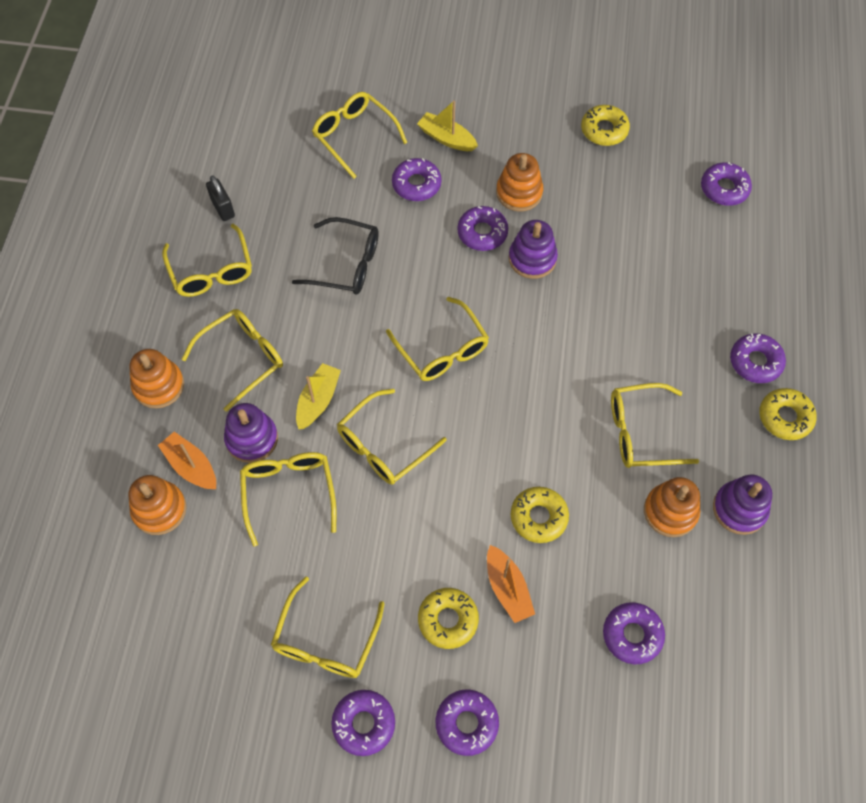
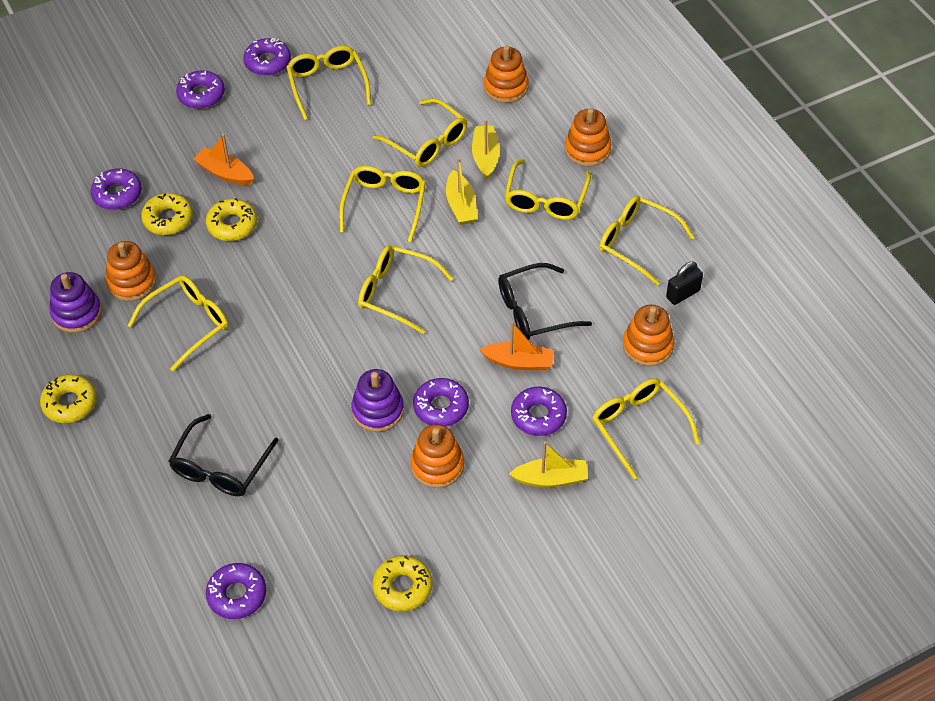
camera: 145 degrees right, 10 degrees down
orange boat [158,432,216,489] -> orange boat moved to [479,321,554,371]
black padlock [206,175,235,221] -> black padlock turned 60 degrees counterclockwise [666,262,703,305]
purple stacking toy [224,403,278,463] -> yellow boat [472,120,500,179]
yellow glasses [312,92,407,179] -> yellow glasses turned 135 degrees counterclockwise [592,378,700,479]
yellow donut [418,588,479,649] -> yellow donut moved to [141,193,193,235]
purple donut [730,334,786,383] -> none
none -> black glasses [169,414,279,496]
none -> orange stacking toy [623,305,674,366]

